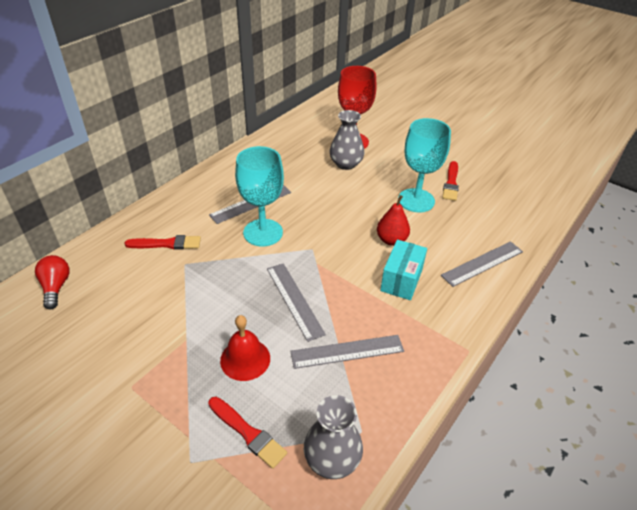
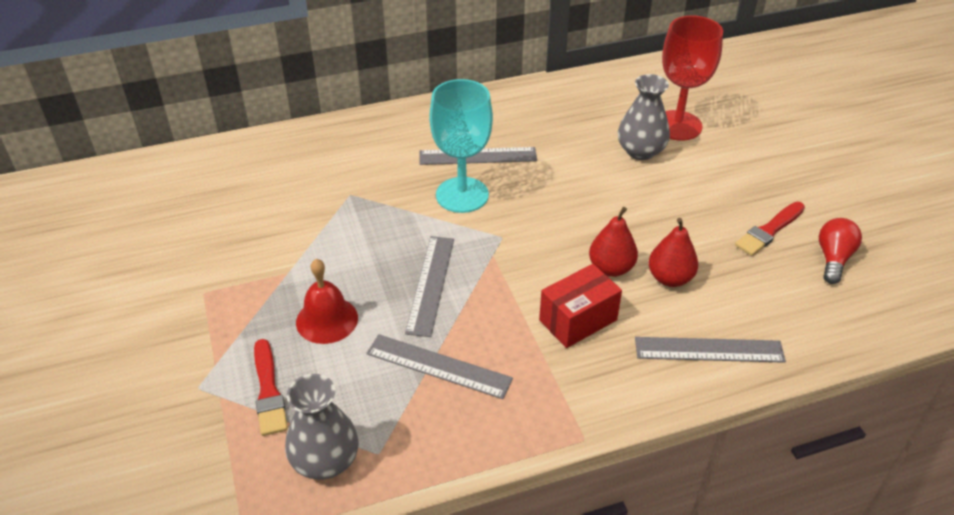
camera: 35 degrees right, 0 degrees up
red light bulb [35,255,69,309] -> red light bulb moved to [819,218,862,284]
red brush [124,235,201,250] -> none
turquoise box [380,240,427,300] -> red box [539,264,622,348]
turquoise goblet [398,118,451,212] -> none
none -> red pear [648,218,698,287]

